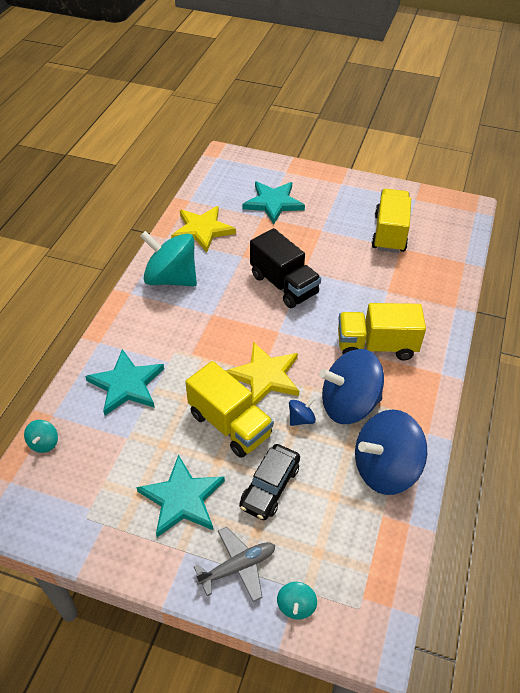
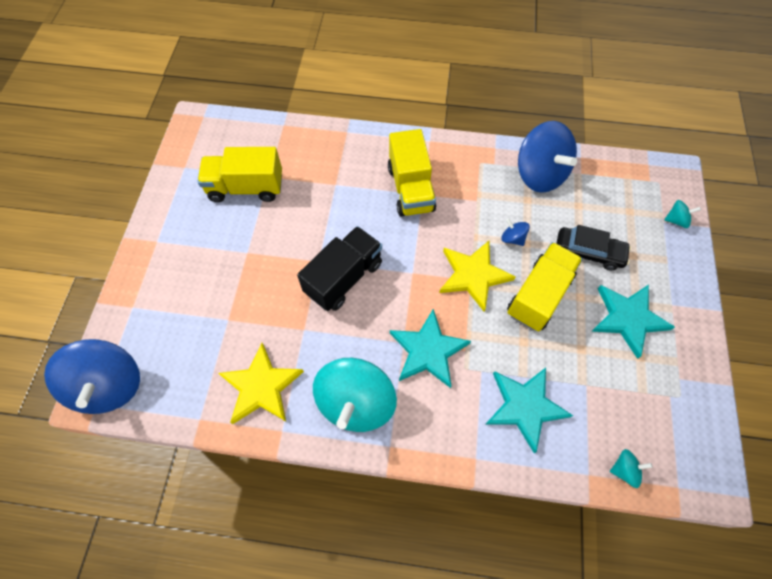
camera: 100 degrees left, 15 degrees up
grey plane [194,527,275,602] -> none
turquoise star [242,181,305,224] -> turquoise star moved to [390,309,471,388]
blue spinning top [319,349,384,424] -> blue spinning top moved to [44,339,140,414]

